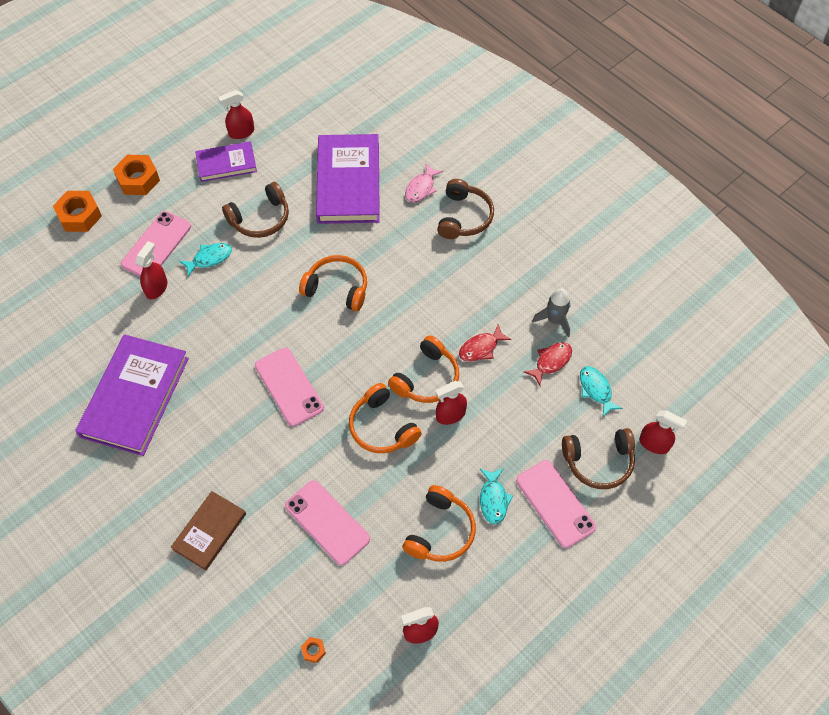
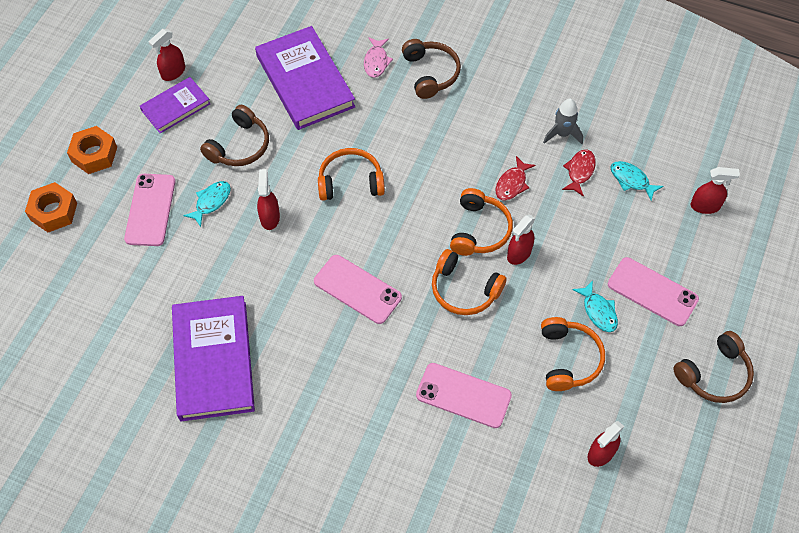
camera: 25 degrees left, 0 degrees up
red spray bottle [135,241,167,300] -> red spray bottle moved to [257,169,280,230]
brown book [171,491,246,571] -> none
orange nut [301,637,326,663] -> none
brown headphones [562,428,635,489] -> brown headphones moved to [673,331,754,403]

